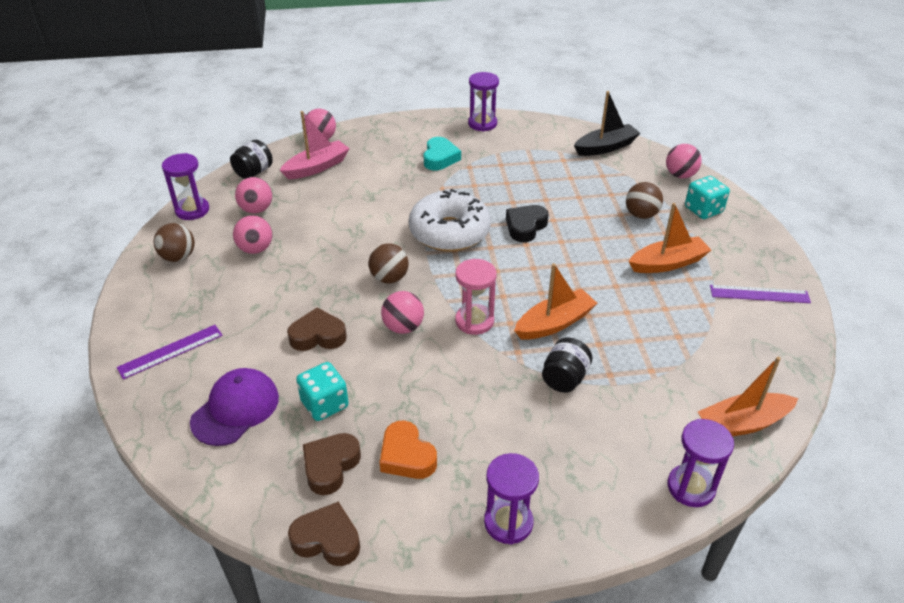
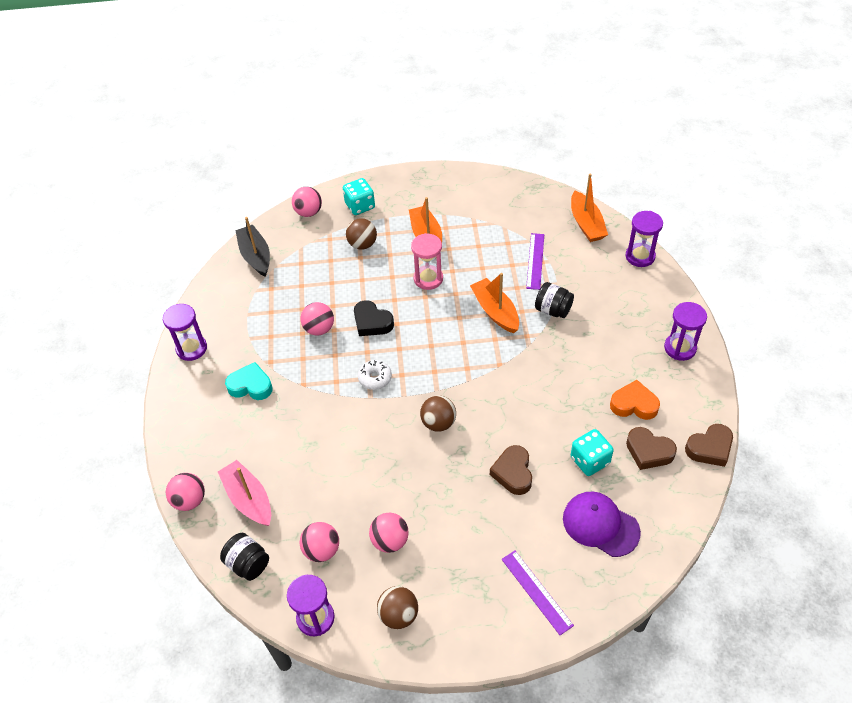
camera: 85 degrees left, 10 degrees up
brown heart [288,502,360,566] -> brown heart turned 135 degrees counterclockwise [685,424,733,467]
orange heart [380,420,437,479] -> orange heart turned 135 degrees counterclockwise [610,380,660,420]
pink ball [381,291,424,334] -> pink ball moved to [300,302,334,336]
white donut [409,189,491,252] -> white donut [358,360,392,390], size x0.45
pink hourglass [455,259,496,335] -> pink hourglass moved to [411,233,443,290]
purple ruler [710,285,811,303] -> purple ruler moved to [526,233,544,290]

